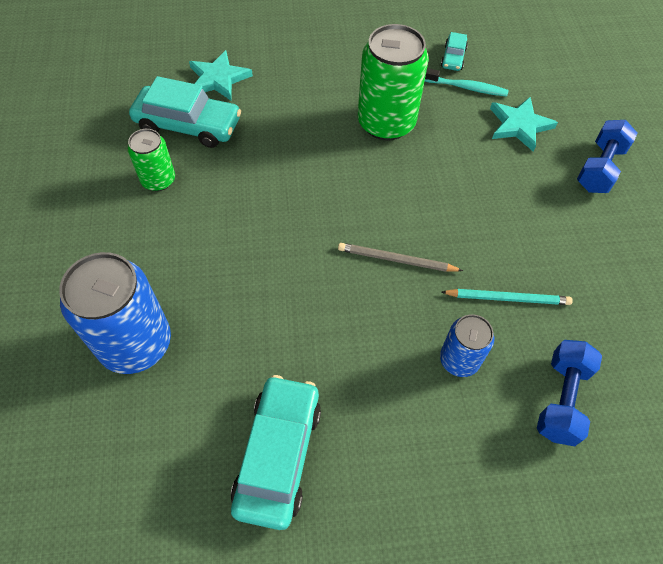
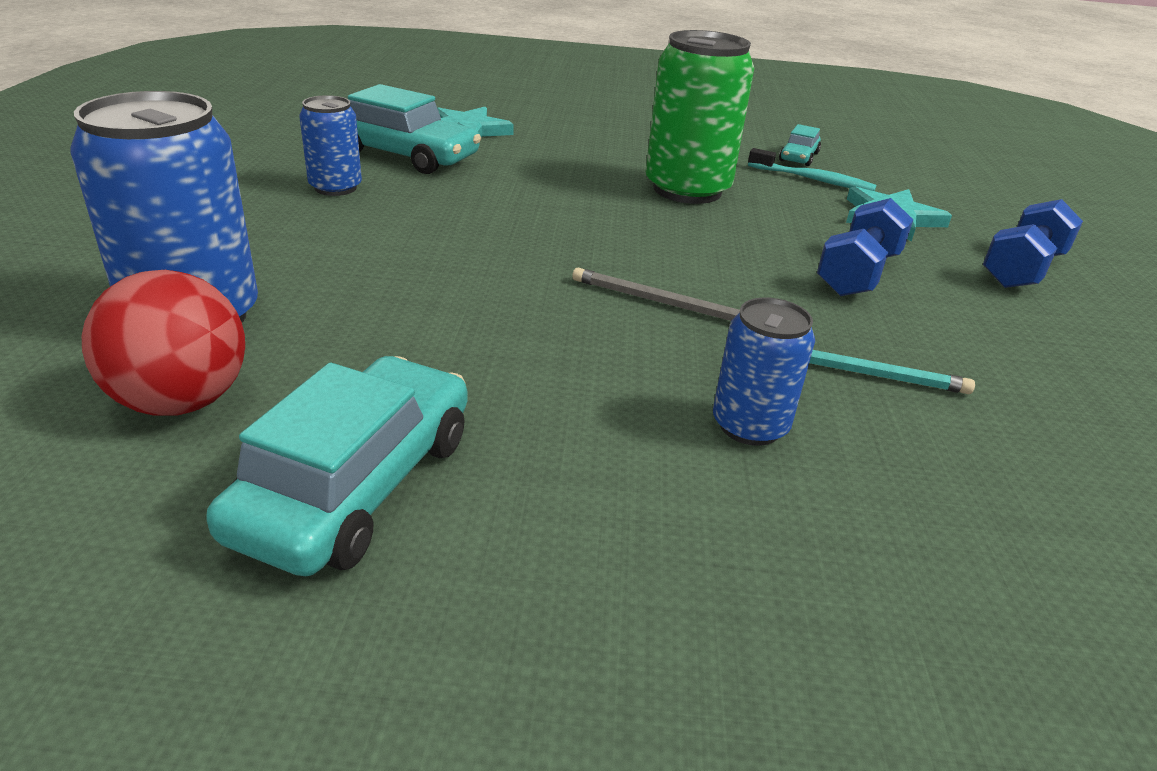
camera: 10 degrees right, 25 degrees down
green can [128,129,175,191] -> blue can [299,95,362,196]
blue dumbbell [537,340,602,446] -> blue dumbbell moved to [817,198,913,296]
none -> red ball [82,270,245,416]

